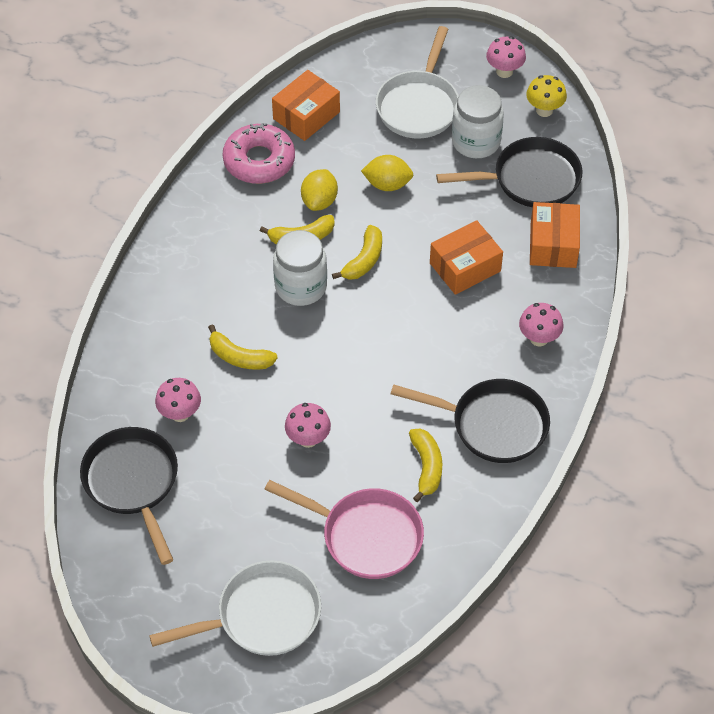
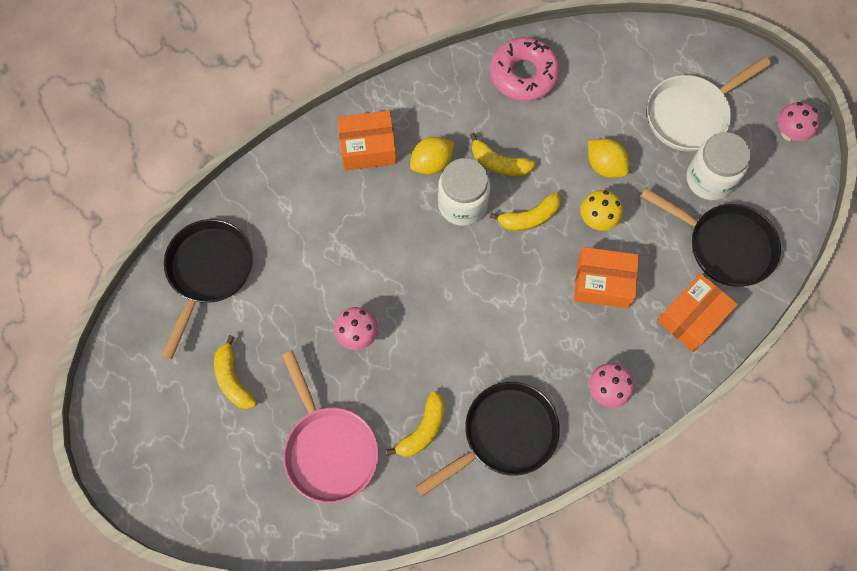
camera: 40 degrees right, 15 degrees up
white pan [149,560,321,656] -> none
pink mushroom [155,378,201,422] -> none
yellow banana [208,324,278,370] -> yellow banana moved to [214,335,257,409]
orange box [272,70,340,141] -> orange box moved to [337,111,397,171]
yellow lemon [301,169,338,211] -> yellow lemon moved to [410,137,454,175]
black pan [391,379,550,463] -> black pan turned 90 degrees counterclockwise [415,382,560,497]
yellow mushroom [526,75,567,117] -> yellow mushroom moved to [581,190,623,231]

